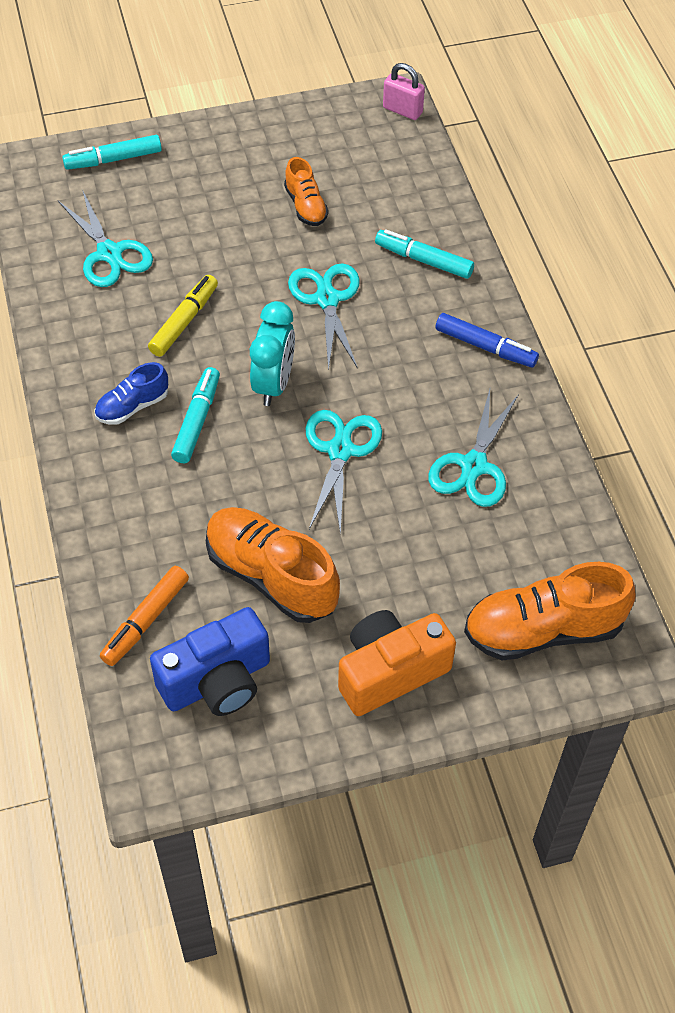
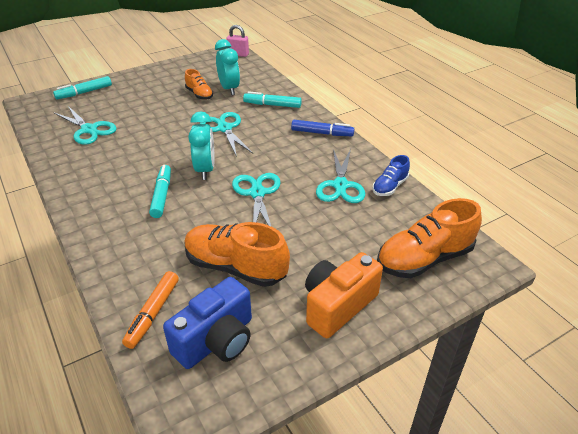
camera: 15 degrees left, 15 degrees down
blue shoe [94,362,168,425] -> blue shoe moved to [372,155,410,196]
yellow marker [148,275,218,357] -> none
none -> turquoise clock [215,39,240,95]

